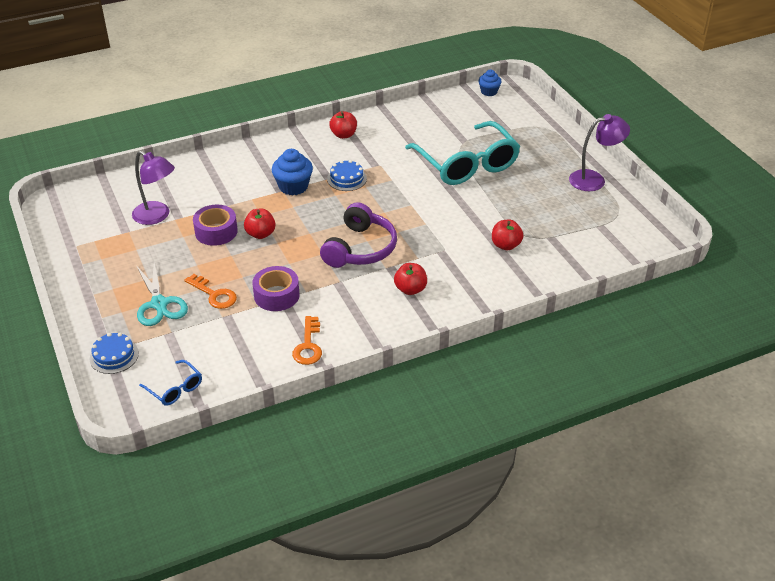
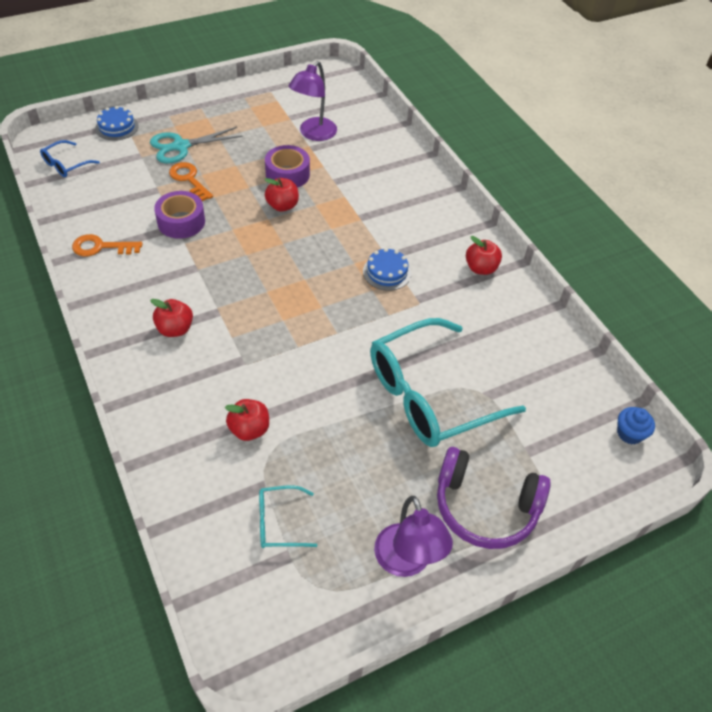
camera: 85 degrees right, 10 degrees up
orange key [184,274,237,309] -> orange key turned 105 degrees clockwise [169,162,213,201]
blue cupcake [272,149,313,195] -> none
purple headphones [320,202,397,268] -> purple headphones moved to [437,447,551,549]
none -> turquoise glasses [259,486,318,548]

